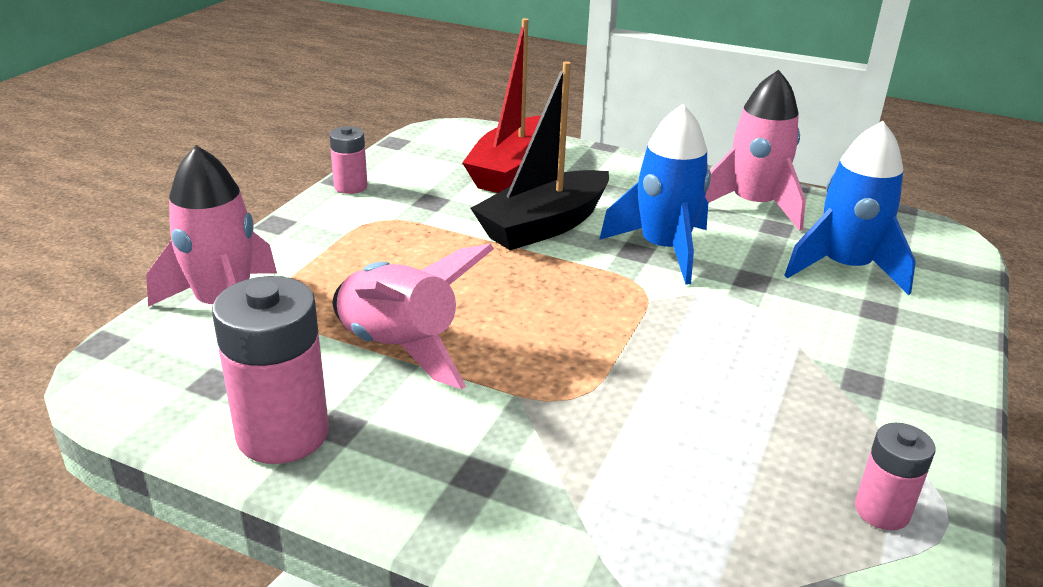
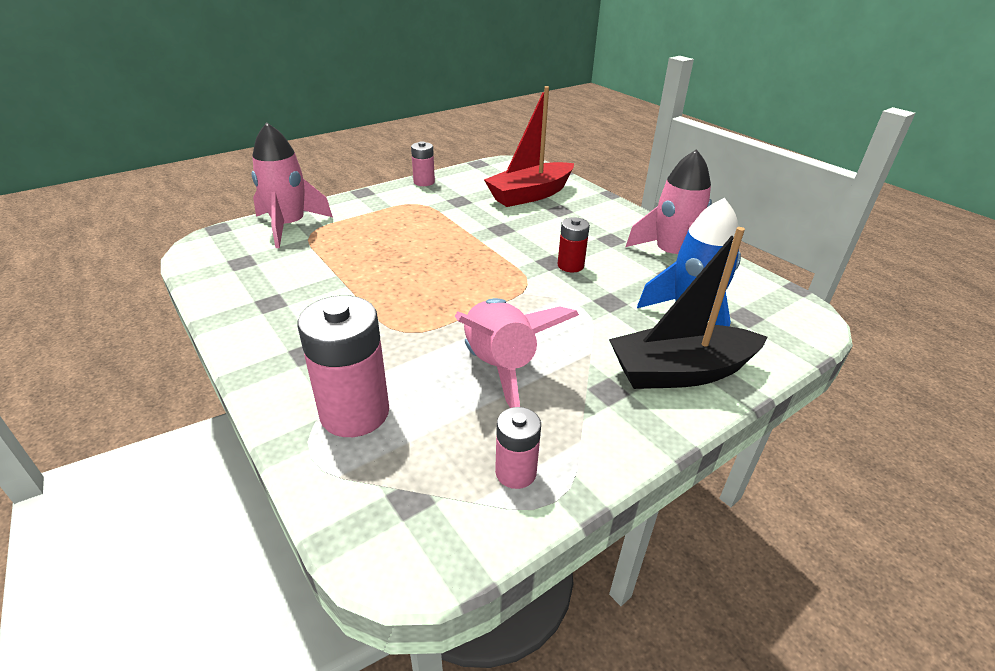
camera: 30 degrees right, 5 degrees up
pink battery [212,276,329,464] -> pink battery moved to [298,295,389,437]
pink rocket [333,244,494,389] -> pink rocket moved to [455,298,579,408]
black boat [471,61,609,250] -> black boat moved to [609,227,767,389]
blue rocket [599,104,711,285] -> red battery [558,217,590,273]

